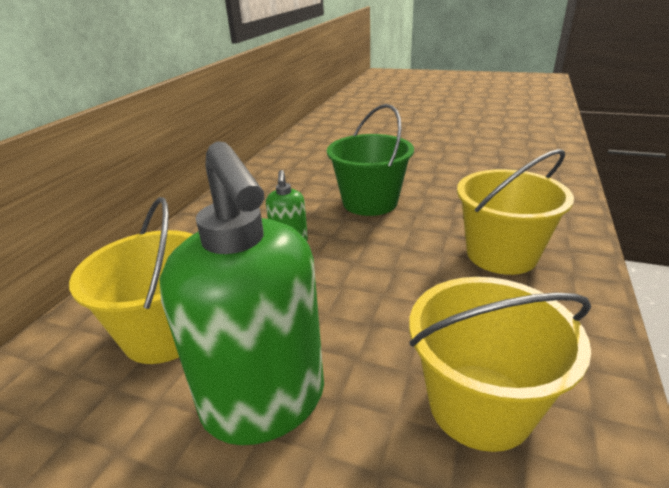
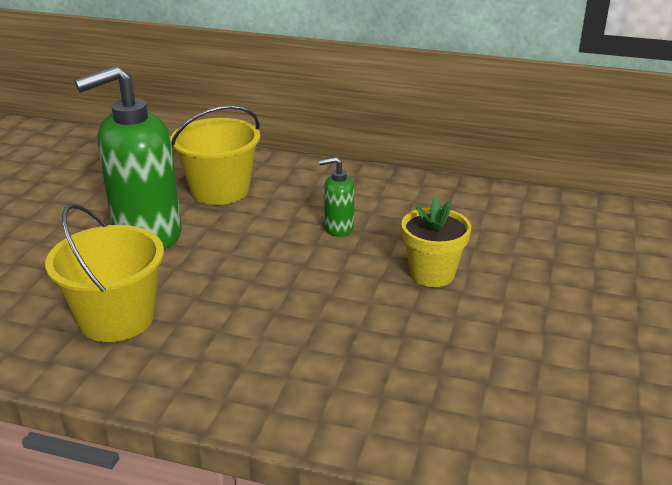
camera: 85 degrees right, 0 degrees up
green bucket [327,104,414,216] -> yellow flower pot [401,197,471,287]
yellow bucket [457,149,574,275] -> none

